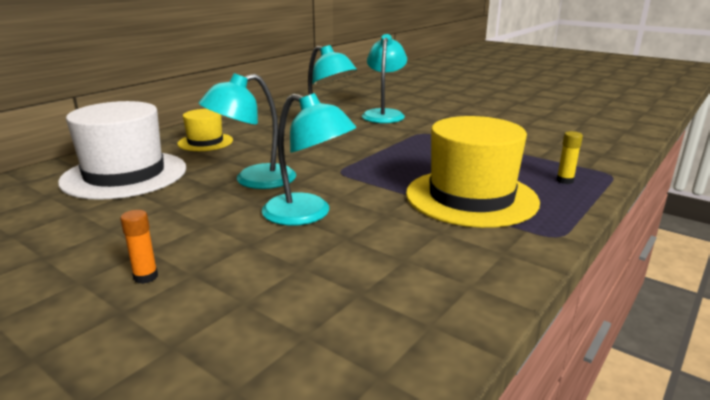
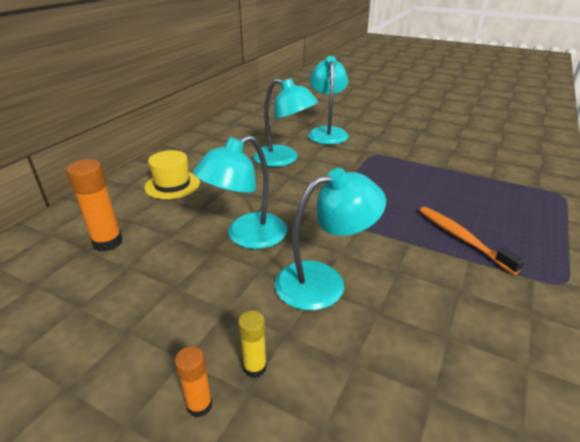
camera: 10 degrees left, 10 degrees up
white hat [58,101,186,200] -> orange glue stick [66,159,123,251]
turquoise lamp [262,93,356,226] -> turquoise lamp turned 45 degrees counterclockwise [275,168,386,311]
yellow hat [406,116,540,228] -> orange toothbrush [419,207,525,275]
yellow glue stick [557,131,583,184] -> yellow glue stick moved to [238,310,267,378]

